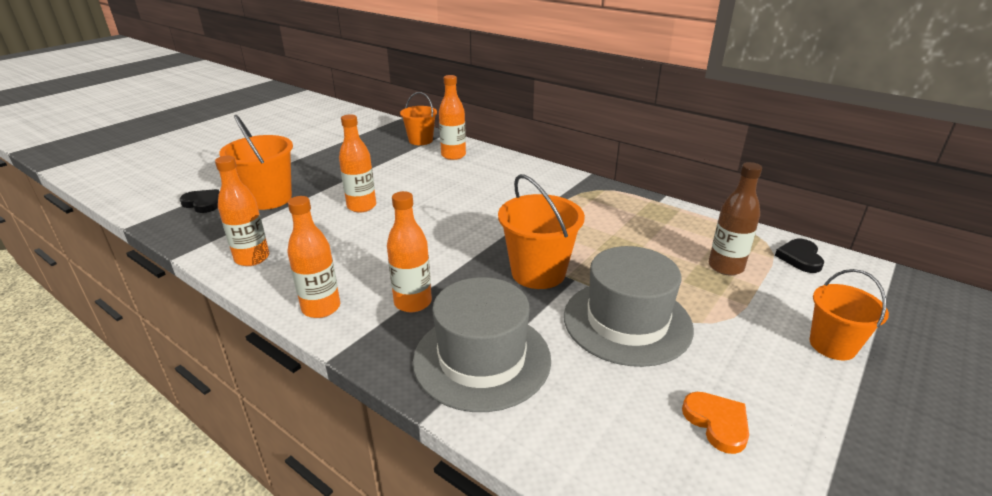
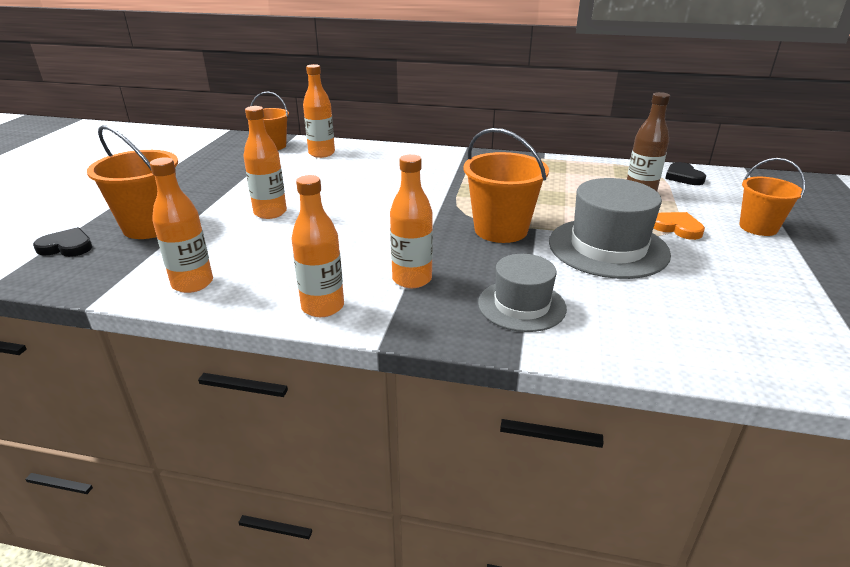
camera: 25 degrees left, 0 degrees up
grey hat [413,277,551,412] -> grey hat [478,254,567,332], size x0.64
orange heart [682,392,749,454] -> orange heart moved to [653,212,705,240]

